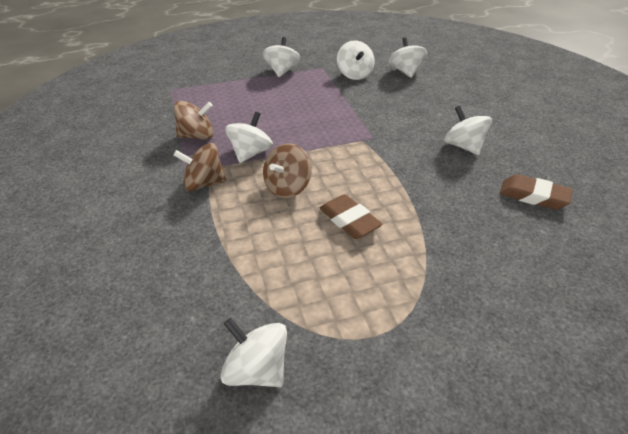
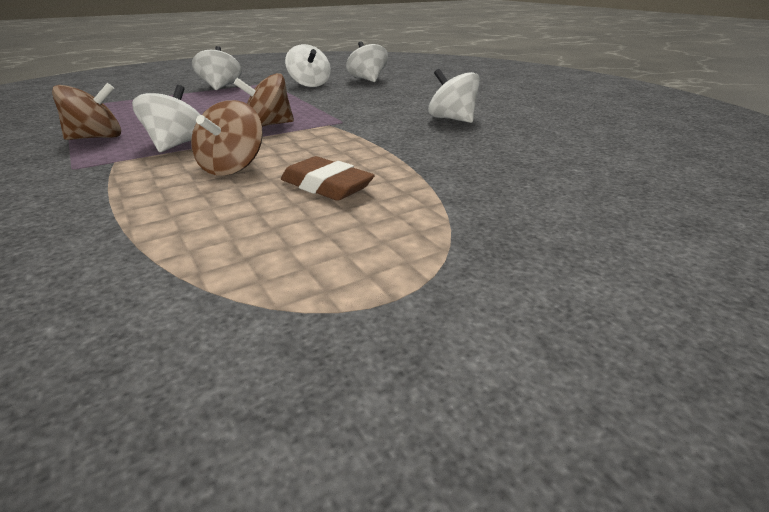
camera: 15 degrees left, 10 degrees down
brown spinning top [173,143,226,191] -> brown spinning top moved to [234,73,294,127]
white spinning top [220,318,287,387] -> none
brown eraser [500,174,573,210] -> none

